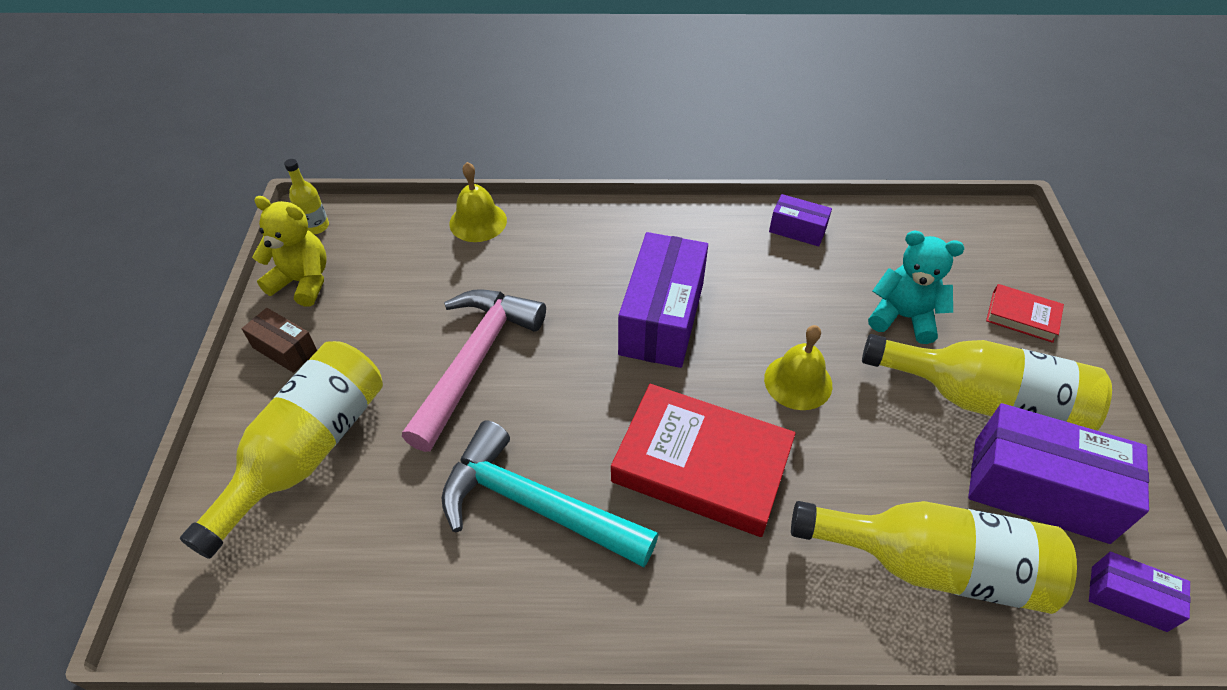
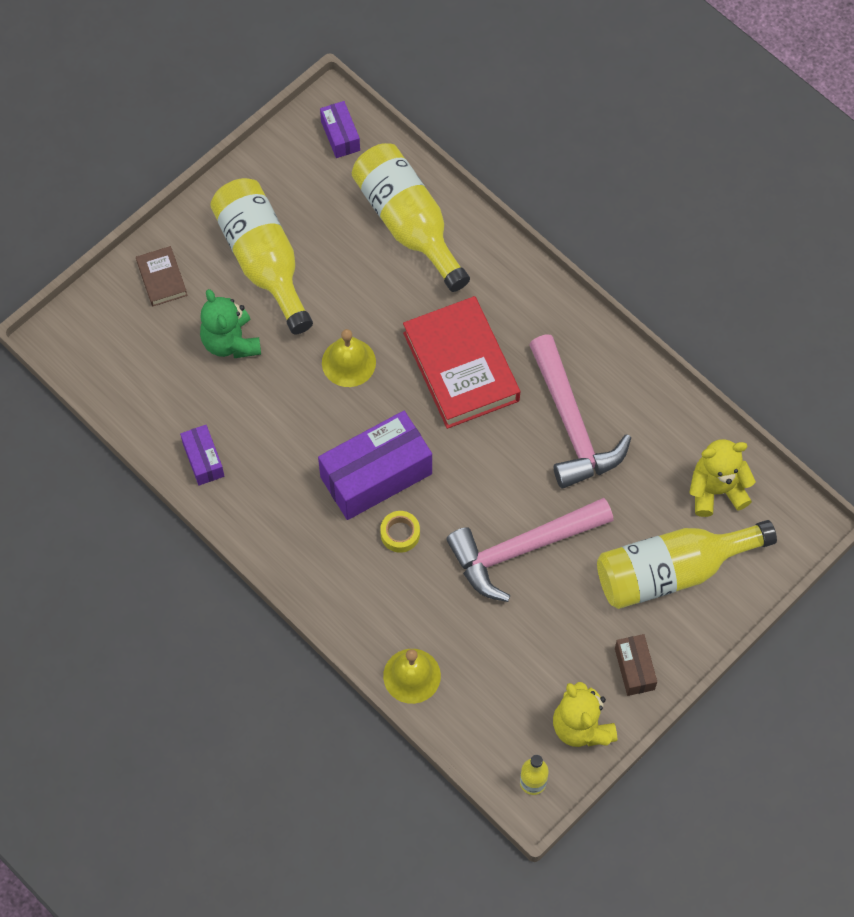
camera: 135 degrees left, 15 degrees up
turquoise hammer [441,420,659,567] -> pink hammer [529,334,631,489]
turquoise teddy bear [868,230,964,344] -> green teddy bear [200,289,261,358]
purple box [968,403,1149,544] -> none
red book [986,284,1064,343] -> brown book [136,246,188,307]
none -> yellow tape [380,511,420,553]
none -> yellow teddy bear [689,439,756,517]

